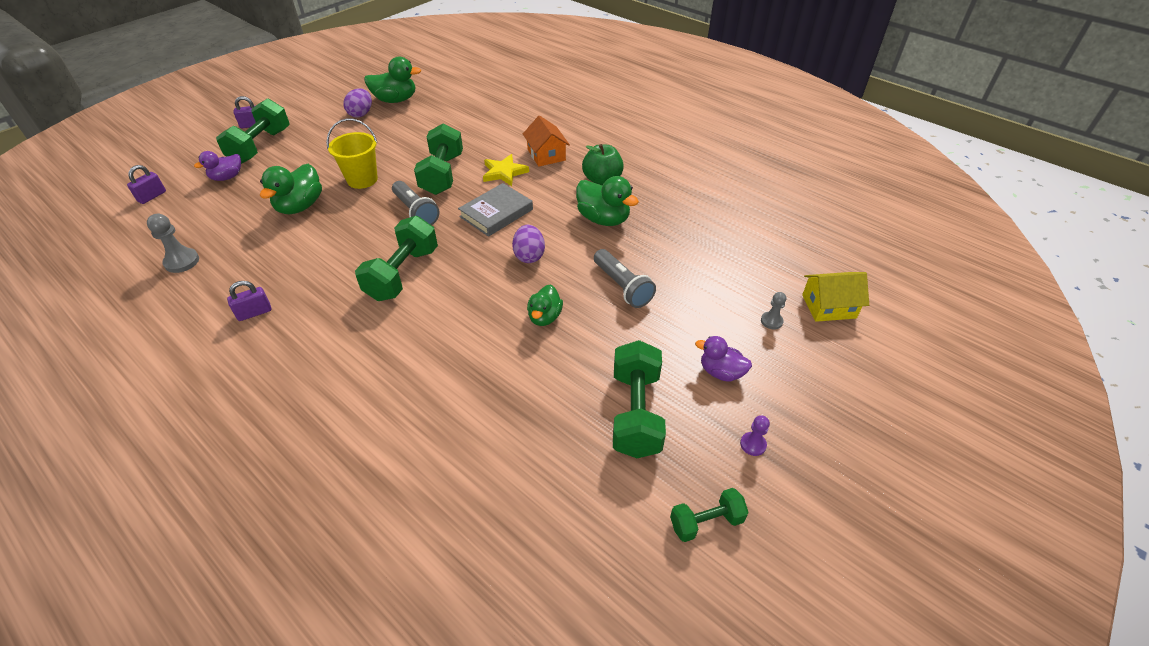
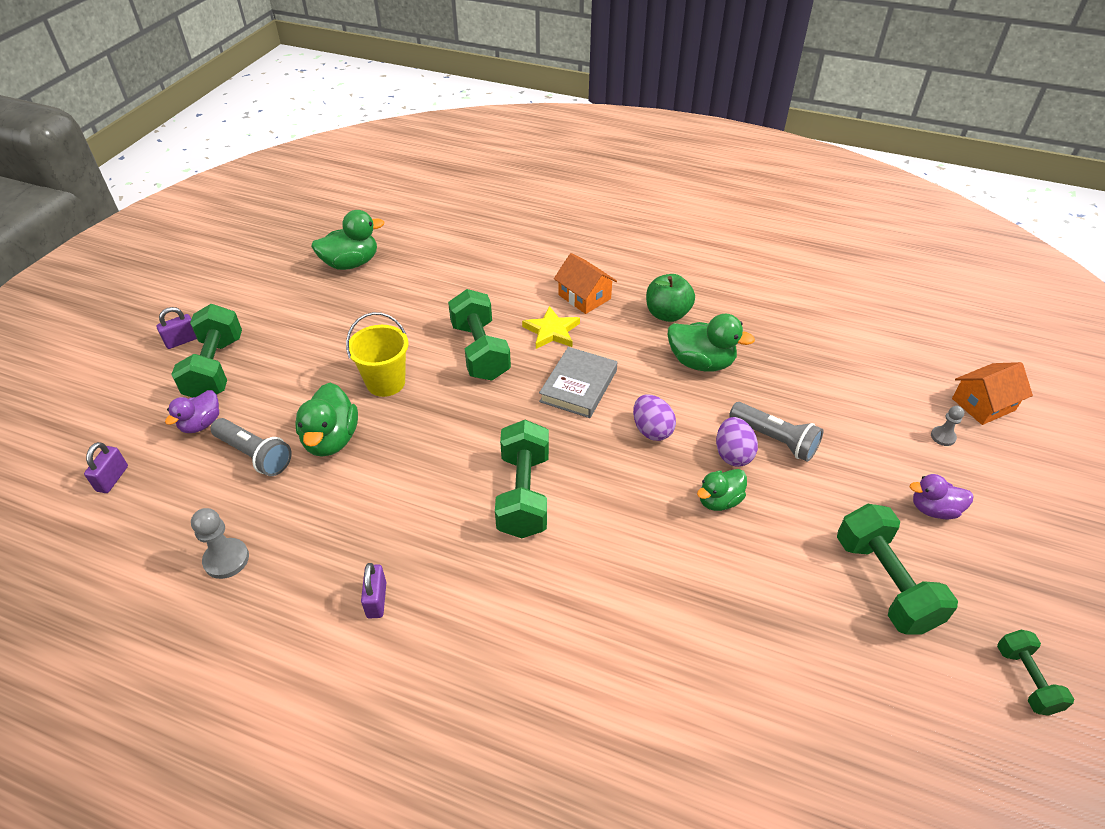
camera: 20 degrees left, 0 degrees up
purple padlock [227,281,271,321] -> purple padlock turned 45 degrees counterclockwise [361,563,386,619]
purple egg [343,88,372,118] -> purple egg moved to [716,417,758,467]
grey flashlight [392,181,440,225] -> grey flashlight moved to [211,418,292,476]
green duck [527,284,563,326] -> green duck turned 60 degrees clockwise [697,469,747,511]
green dumbbell [670,488,749,542] -> green dumbbell turned 60 degrees counterclockwise [997,630,1074,716]
purple pawn [740,415,770,456] -> none
yellow house [802,272,869,322] -> orange house [952,362,1033,425]

